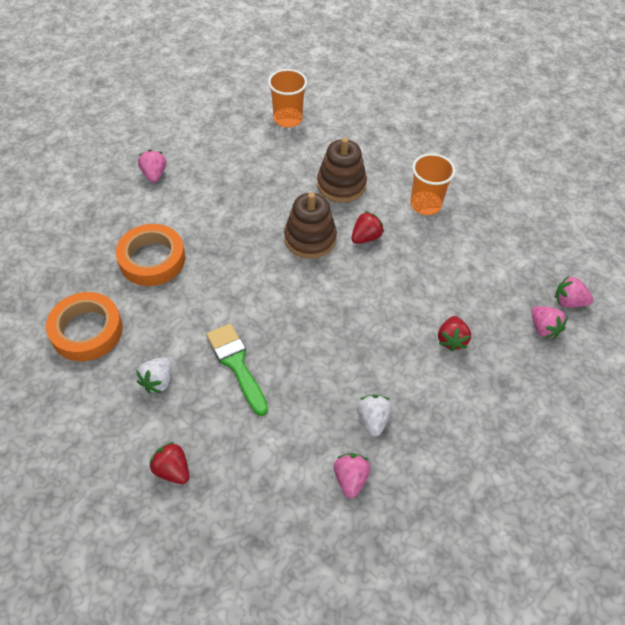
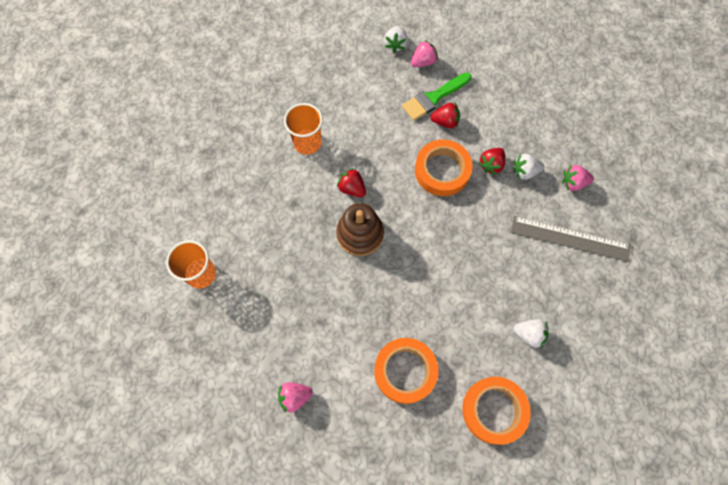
camera: 95 degrees left, 15 degrees up
red strawberry [149,442,189,484] -> red strawberry moved to [479,148,505,175]
green brush [206,323,268,416] -> green brush moved to [402,72,472,121]
brown stacking toy [317,137,367,203] -> none
pink strawberry [555,276,593,308] -> white strawberry [384,26,408,53]
none -> orange tape [415,139,473,196]
none -> grey ruler [511,216,631,262]

